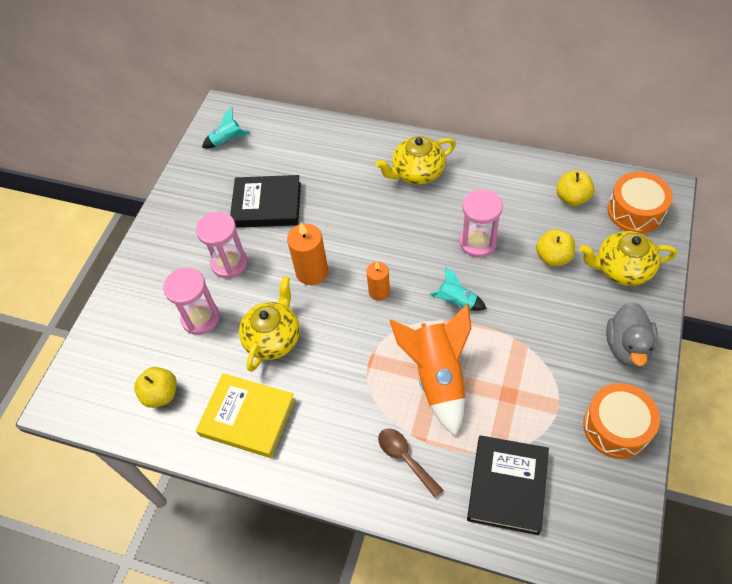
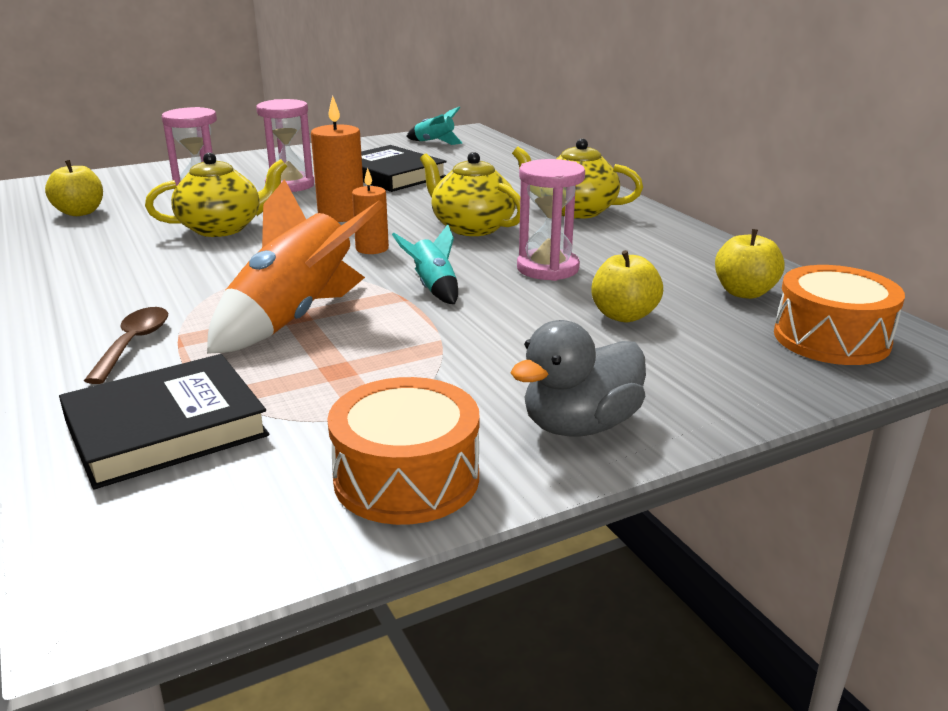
camera: 40 degrees right, 30 degrees down
yellow book [196,373,296,458] -> none
yellow teapot [580,231,677,286] -> yellow teapot moved to [420,152,520,236]

